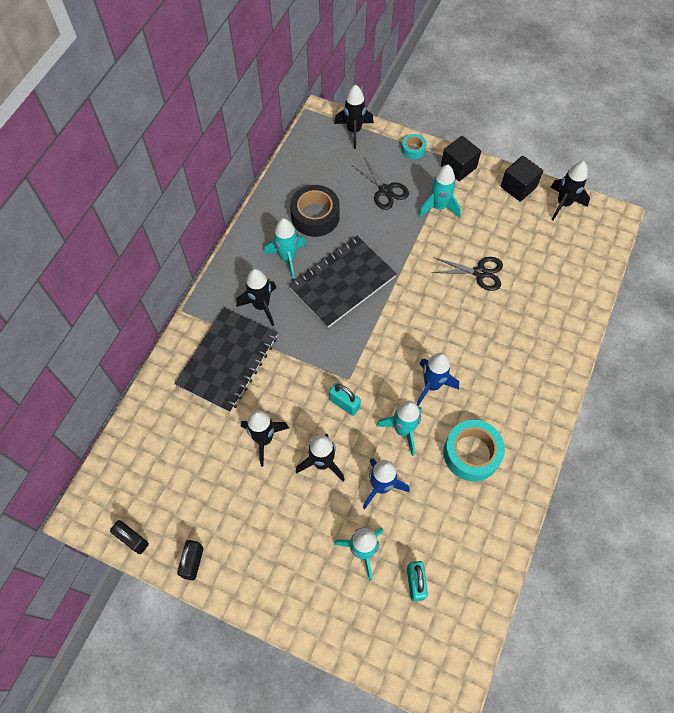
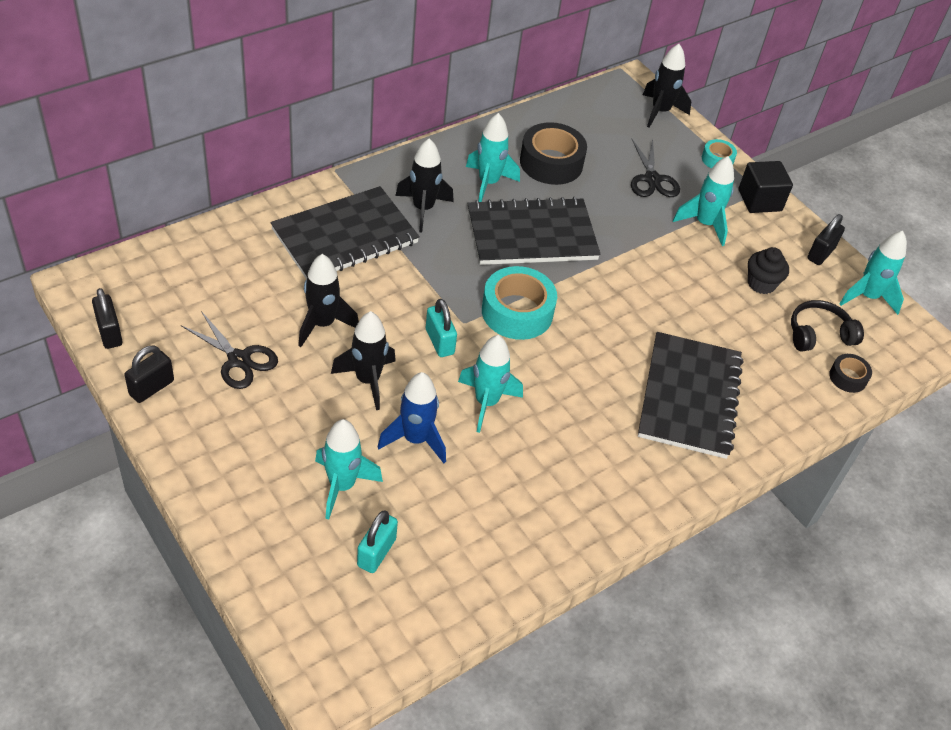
camera: 25 degrees right, 15 degrees down
blue rocket [416,353,459,406] -> none
black scissors [432,257,503,291] -> black scissors moved to [181,311,278,389]
turquoise tape [444,420,505,481] -> turquoise tape moved to [482,266,557,340]
black cube [501,156,543,201] -> black padlock [807,214,845,265]
black rocket [551,161,590,220] -> turquoise rocket [839,231,907,315]
none -> black notebook [638,332,743,459]
none -> black cupcake [748,247,789,294]
none -> black headphones [791,300,864,352]
none -> black tape [829,354,872,393]

